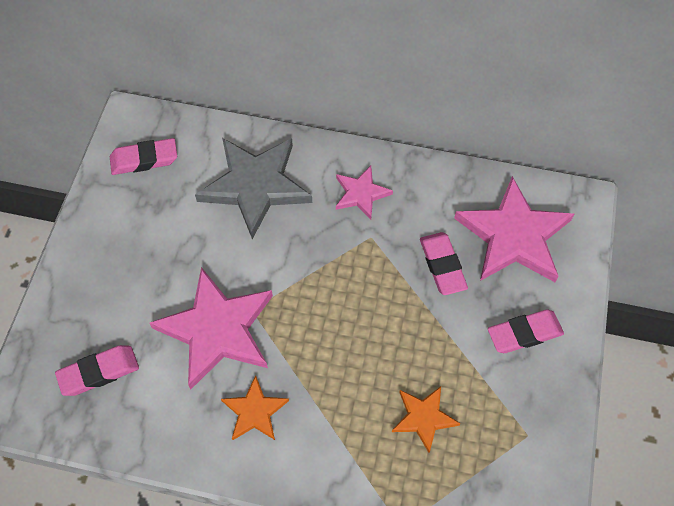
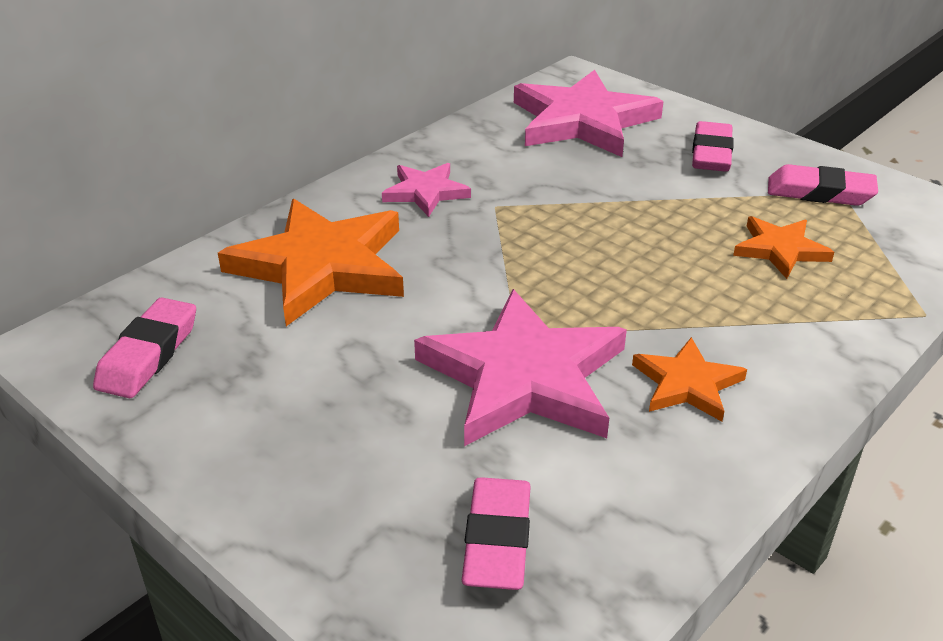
camera: 60 degrees left, 25 degrees down
grey star [195,138,312,239] -> orange star [218,199,404,326]
pink eraser [420,232,468,295] -> pink eraser moved to [768,164,878,206]

